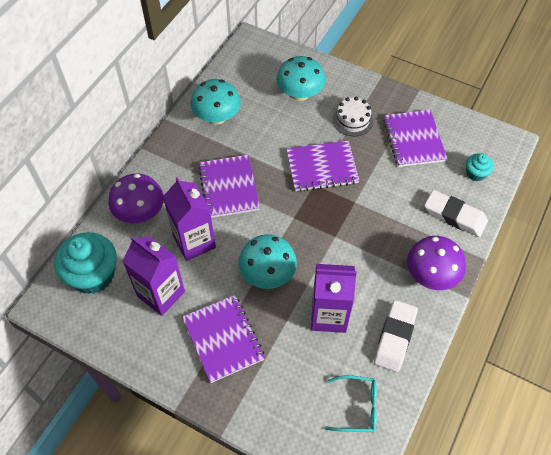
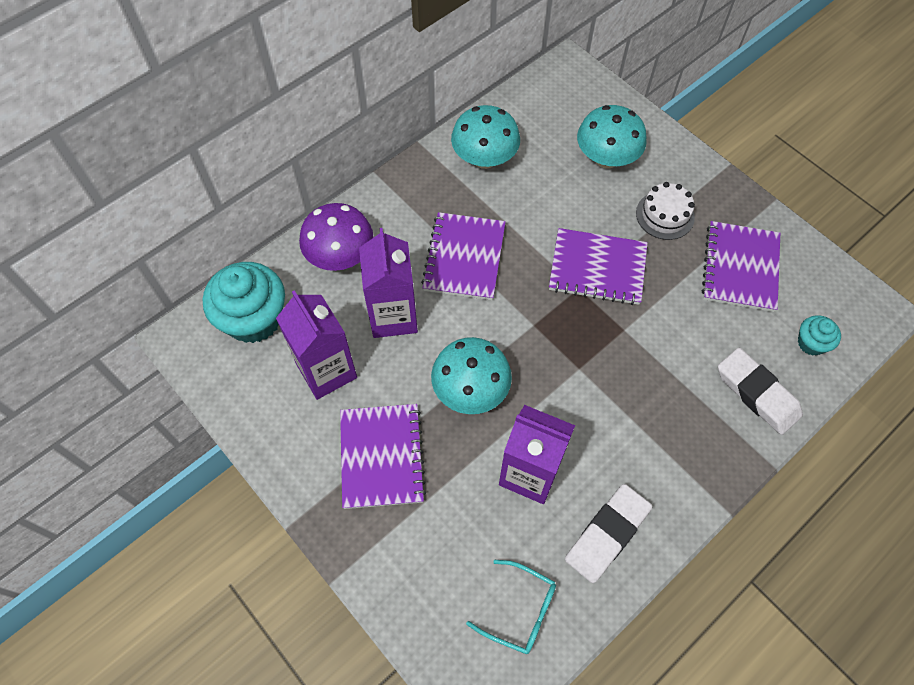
camera: 20 degrees right, 5 degrees up
purple mushroom [407,236,466,290] -> none

